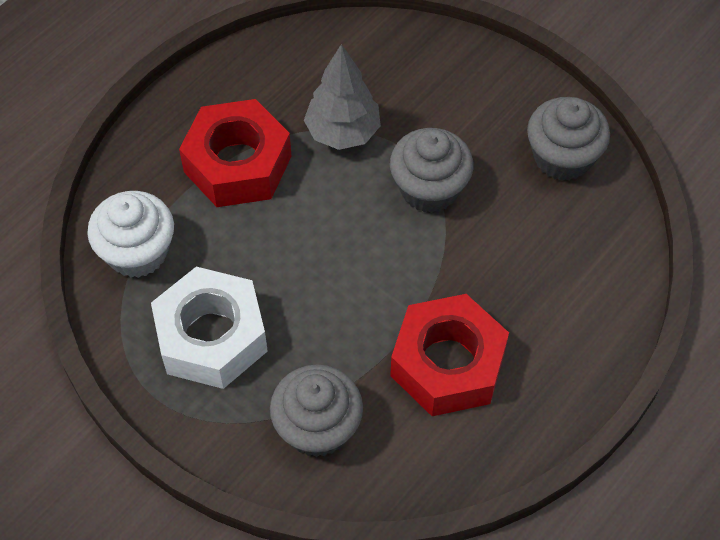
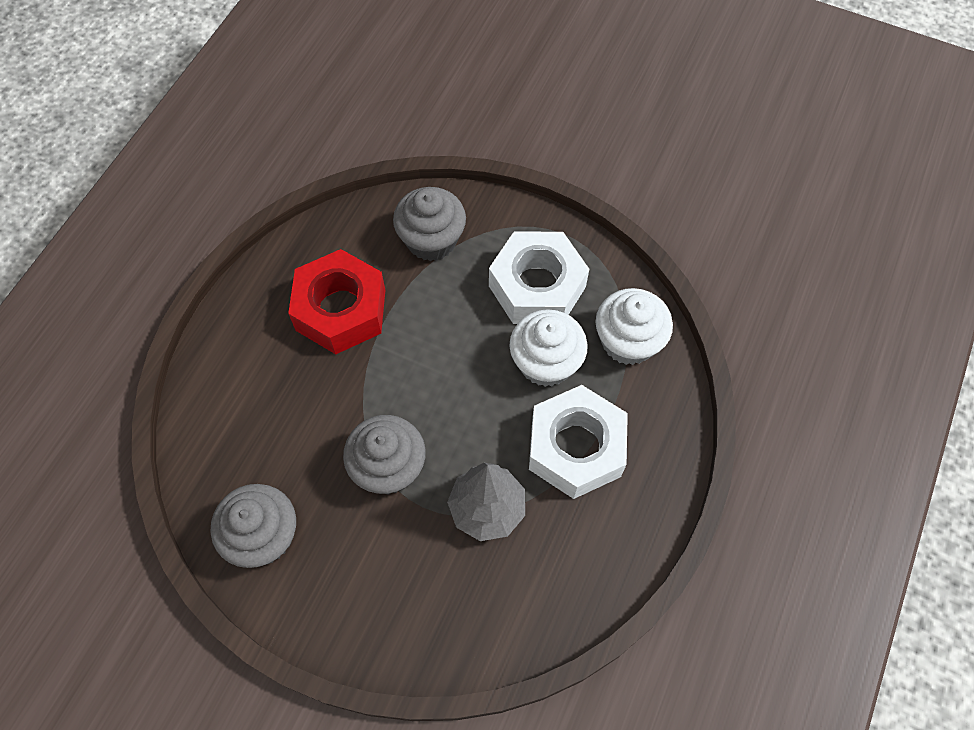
camera: 165 degrees right, 5 degrees up
red nut [179,99,291,207] -> white nut [529,385,628,499]
none -> white cupcake [509,309,588,387]

